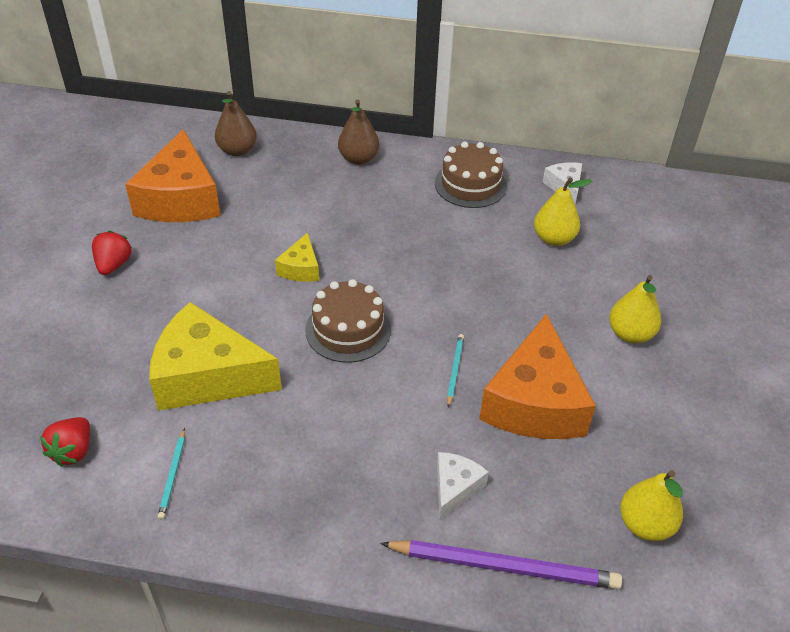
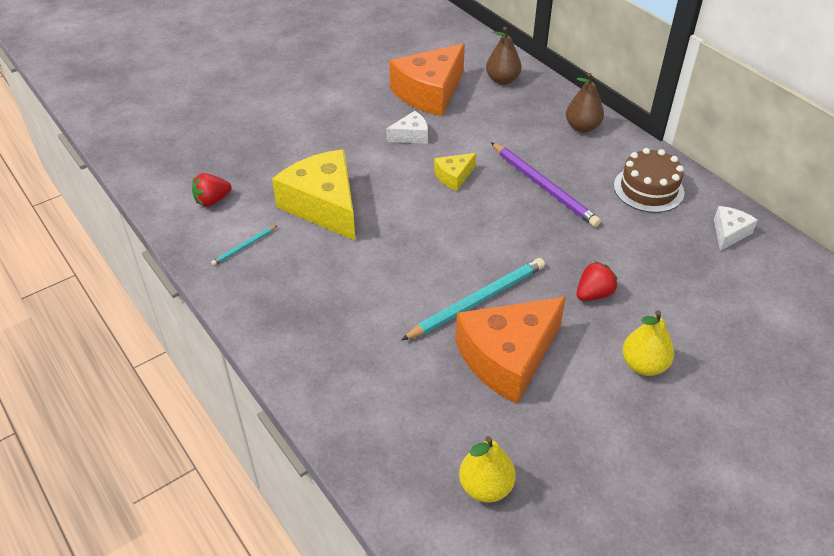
camera: 45 degrees right, 0 degrees up
red strawberry [92,231,132,275] -> red strawberry moved to [576,261,618,301]
brown cake [305,279,391,363] -> none
purple pencil [380,540,622,589] -> purple pencil moved to [491,142,601,227]
white cheese [437,452,489,520] -> white cheese moved to [386,111,428,144]
turquoise pencil [447,334,464,407] -> turquoise pencil [402,258,545,340], size x2.11
yellow pear [534,177,592,246] -> none

